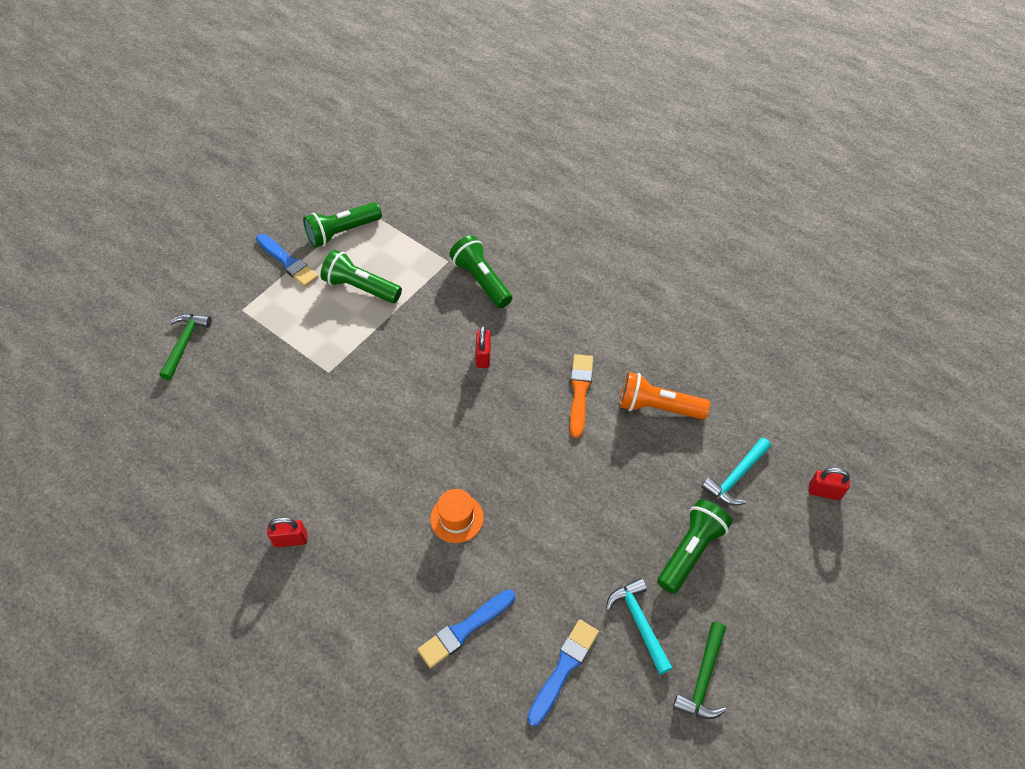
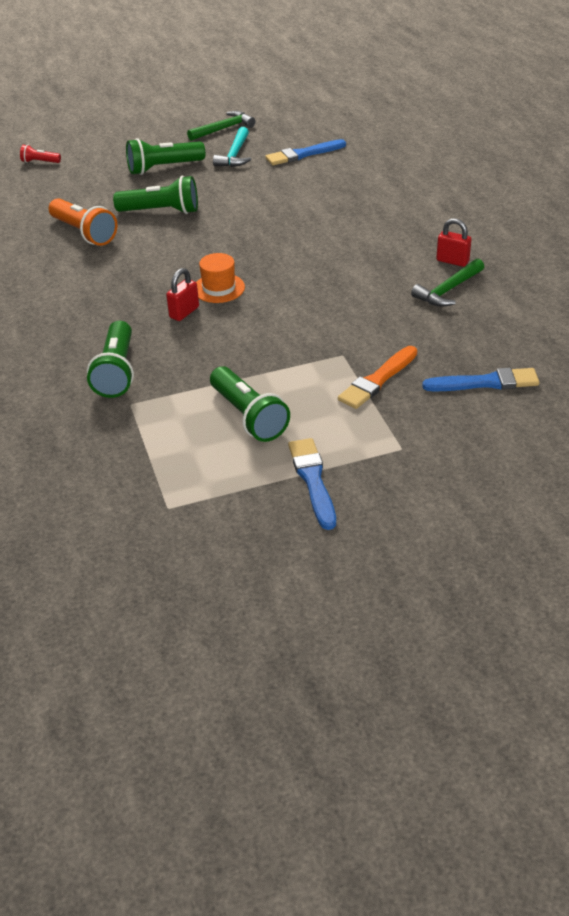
camera: 145 degrees left, 15 degrees down
green hammer [159,314,212,380] -> green hammer moved to [411,259,484,307]
green flashlight [303,202,382,248] -> green flashlight moved to [113,176,198,214]
blue brush [417,589,515,668] -> blue brush moved to [422,368,539,391]
orange hat [430,489,484,543] -> orange hat moved to [196,253,245,303]
orange brush [570,354,593,438] -> orange brush moved to [338,346,417,409]
turquoise hammer [702,438,771,506] -> none
red padlock [809,468,850,500] -> red flashlight [20,145,61,163]

